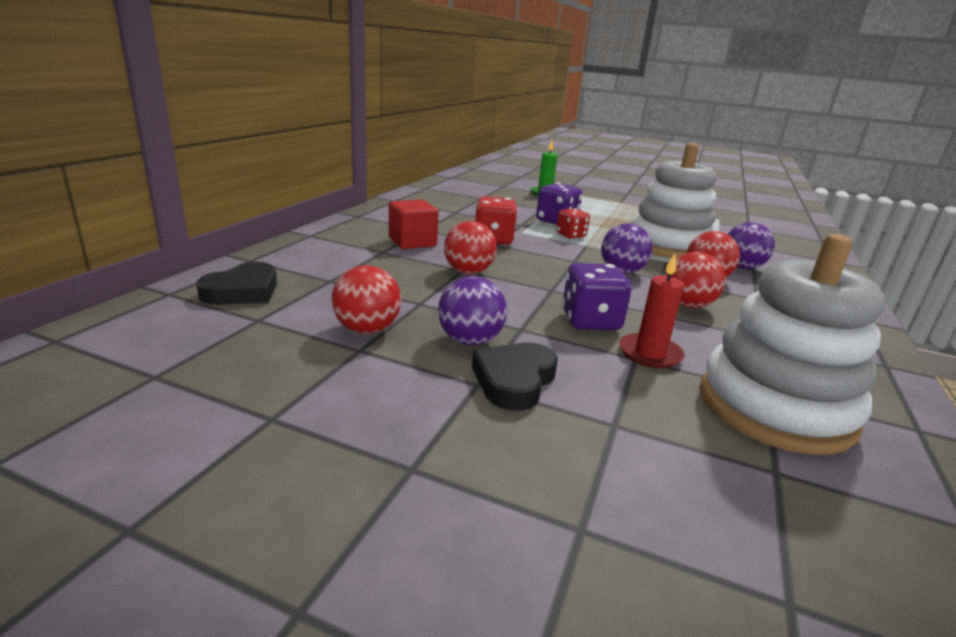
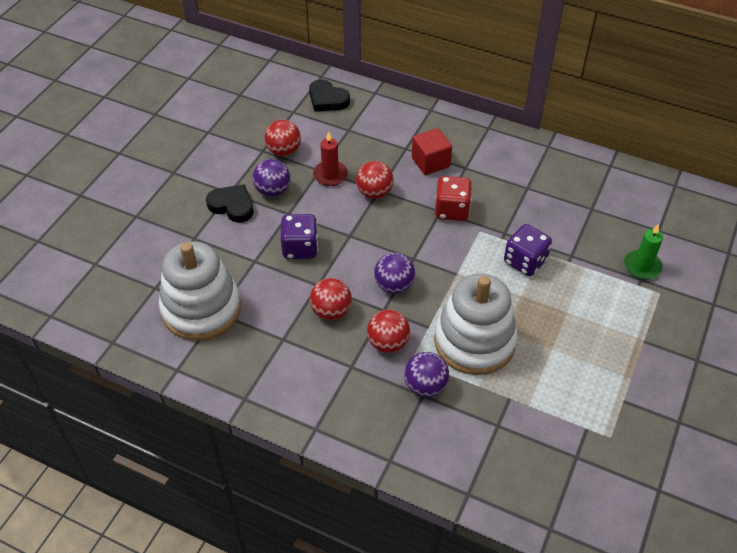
camera: 95 degrees right, 25 degrees up
red dice [556,208,590,239] -> none
red candle [619,254,685,368] -> red candle moved to [313,131,348,186]

